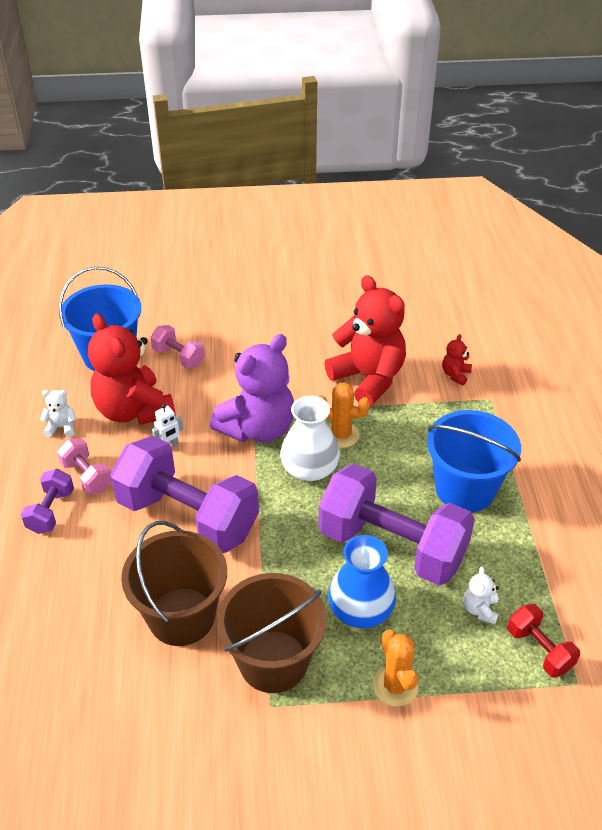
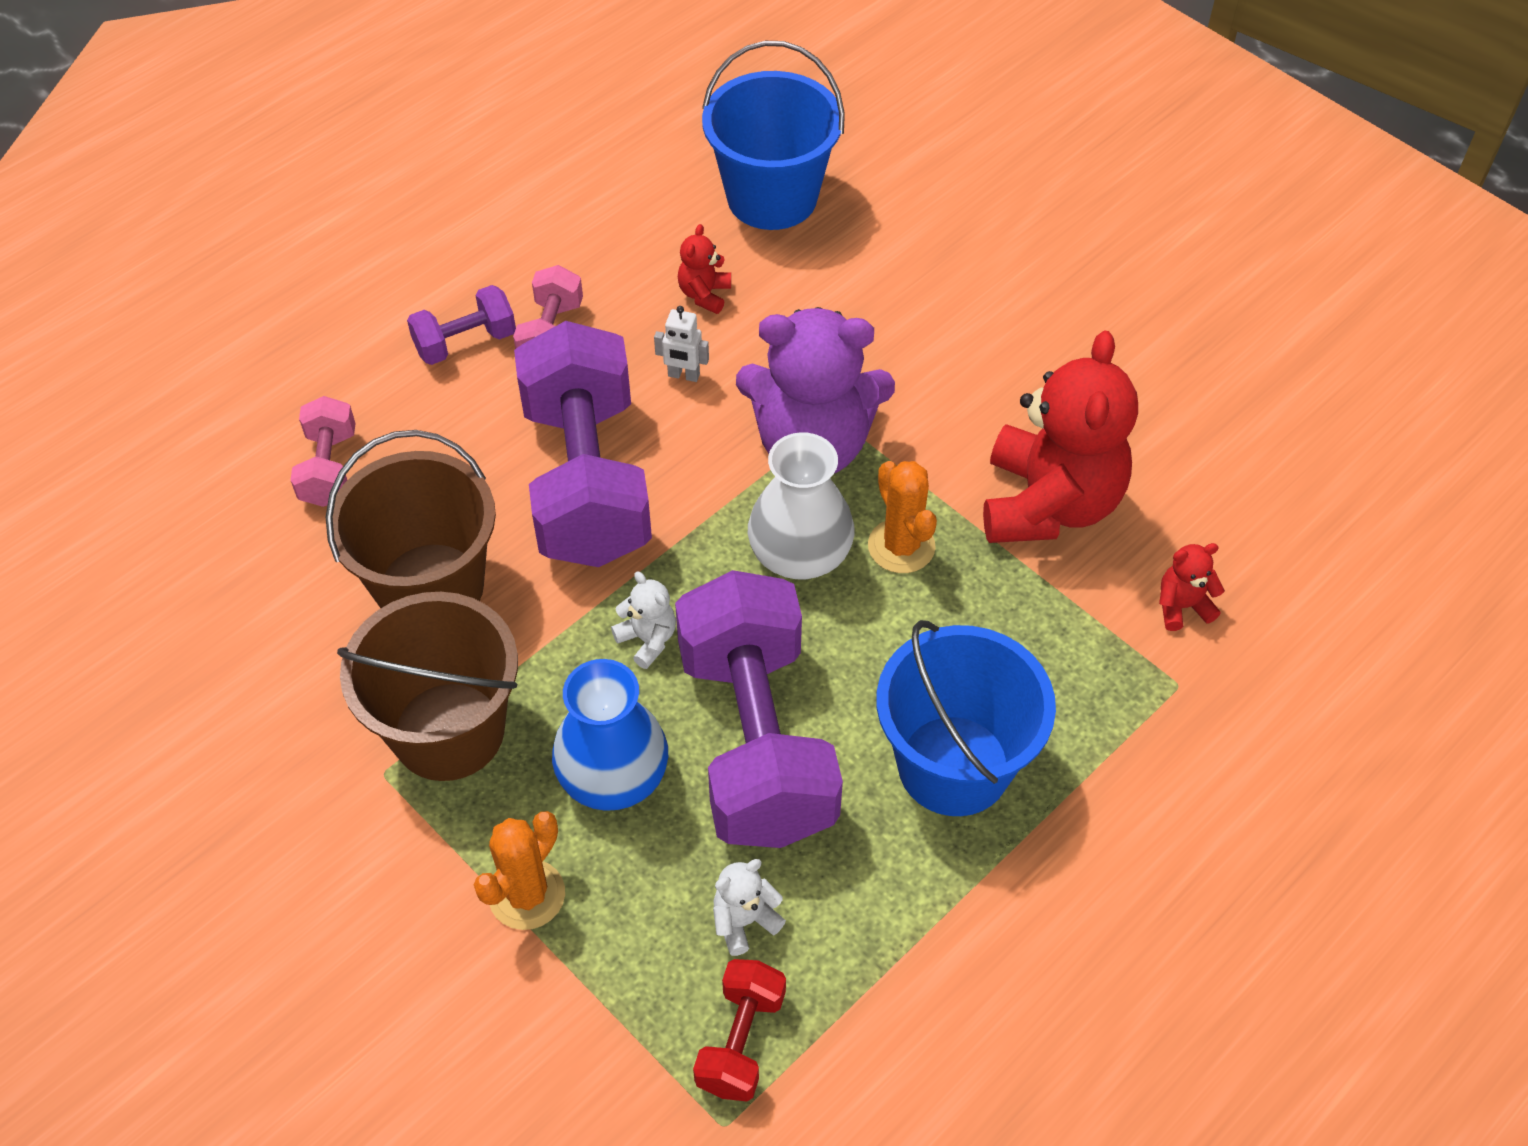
camera: 50 degrees right, 10 degrees up
white teddy bear [40,390,76,437] -> white teddy bear moved to [611,572,676,669]
red teddy bear [88,313,176,425] -> red teddy bear [678,224,731,314], size x0.41
pink dumbbell [151,325,205,369] -> pink dumbbell moved to [291,396,356,507]

